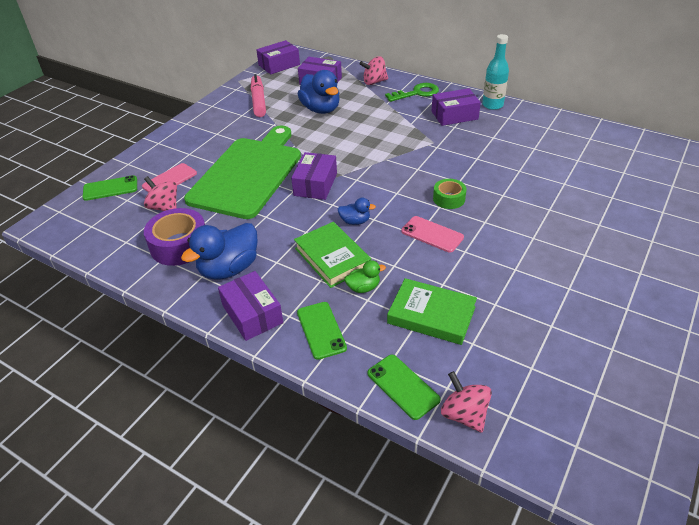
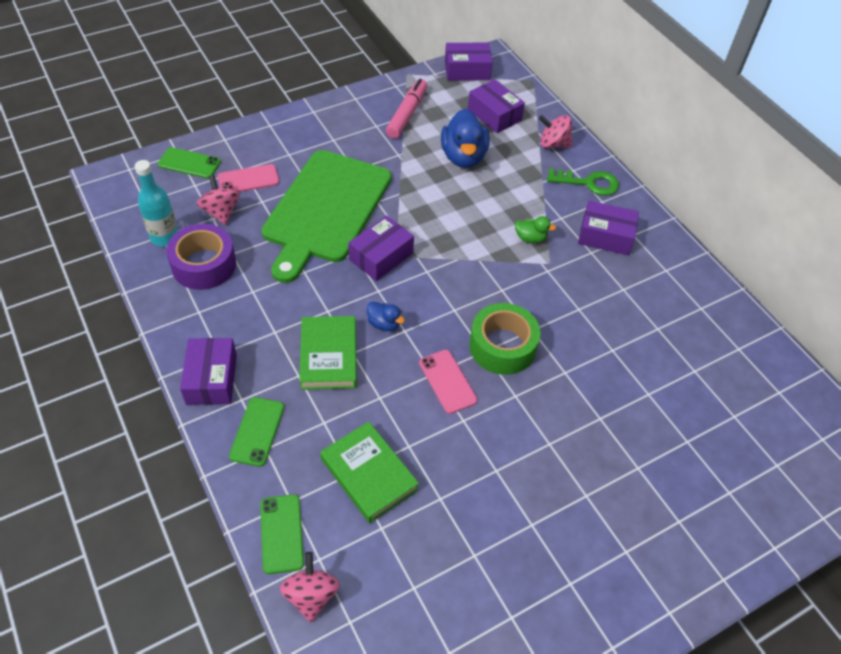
camera: 25 degrees right, 10 degrees up
blue duck [181,223,258,280] -> none
green cutting board [184,126,301,219] -> green cutting board turned 150 degrees clockwise [261,150,392,283]
green duck [344,260,386,293] -> green duck moved to [515,216,556,243]
green tape [433,179,467,209] -> green tape [469,303,541,375], size x1.71
turquoise bottle [482,34,509,110] -> turquoise bottle moved to [135,160,178,246]

